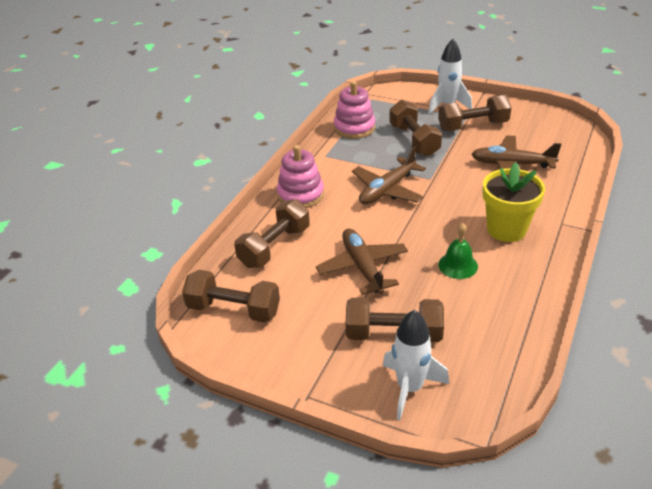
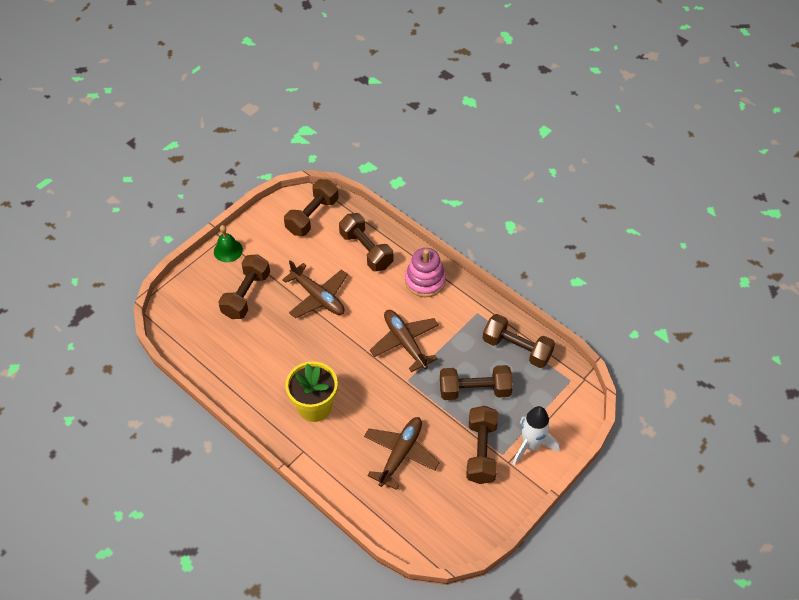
camera: 105 degrees right, 15 degrees up
brown plane [316,228,408,295] -> brown plane turned 45 degrees clockwise [282,260,348,318]
pink stacking toy [334,81,375,139] -> brown dumbbell [483,314,555,368]
white rocket [383,310,449,420] -> none
green bell [438,223,478,279] -> green bell moved to [214,225,243,262]

